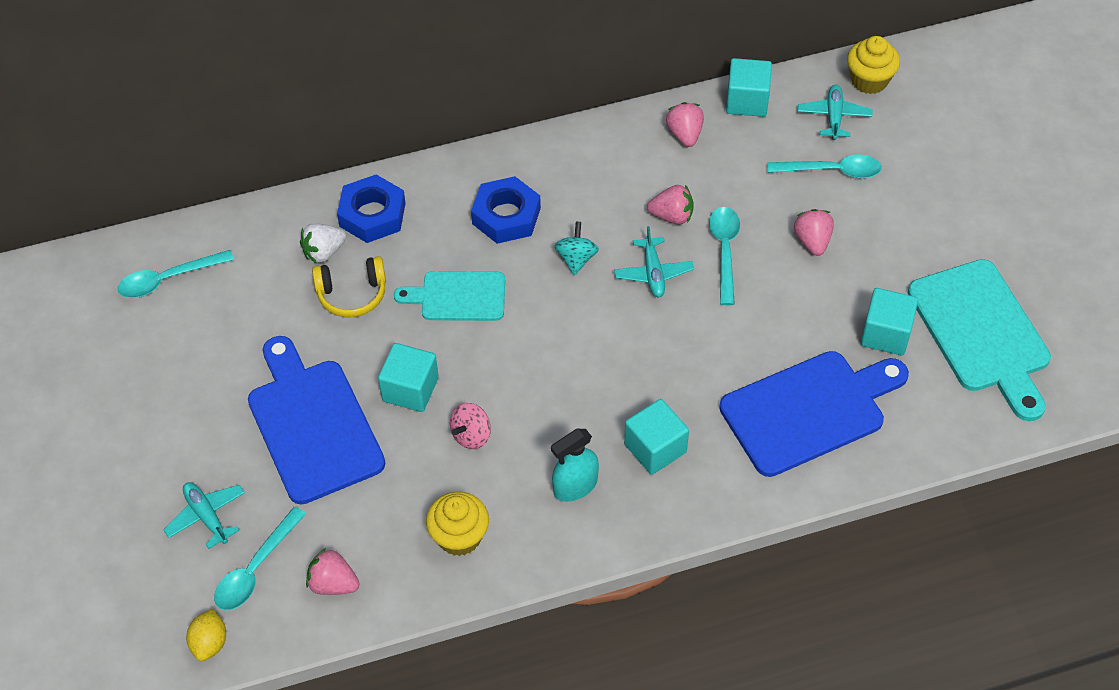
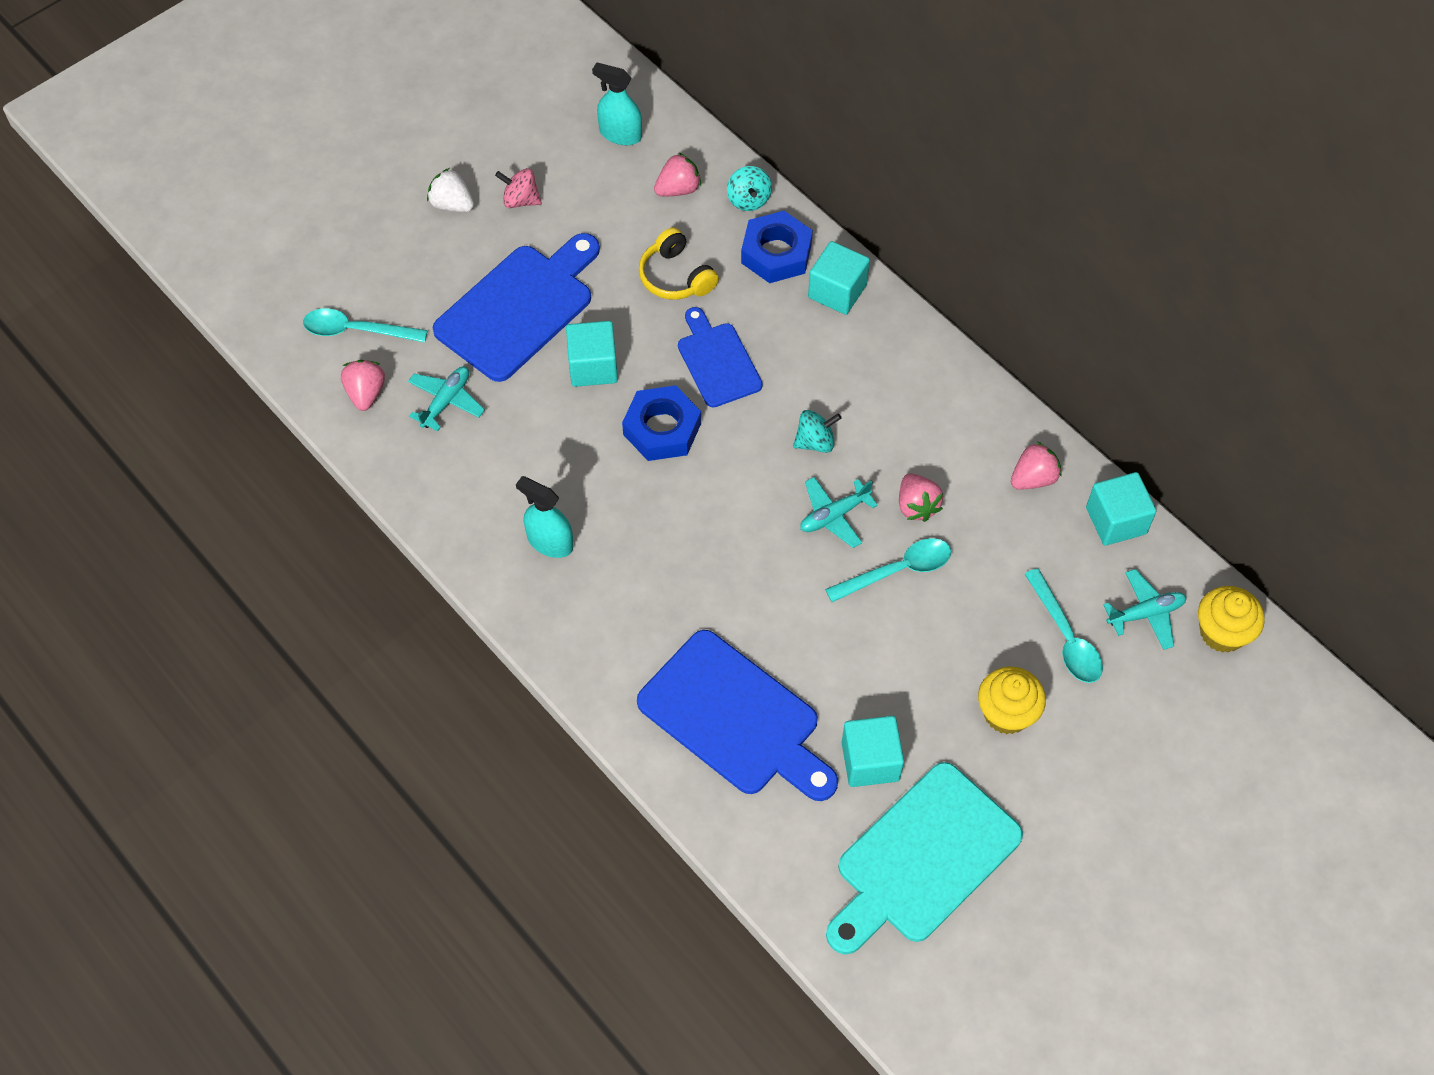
camera: 65 degrees right, 5 degrees up
turquoise spoon [118,250,234,298] -> turquoise spray bottle [592,62,642,145]
turquoise plane [164,482,245,549] -> turquoise plane moved to [408,367,485,431]
yellow lemon [186,609,226,661] -> none
white strawberry [300,223,346,264] -> white strawberry moved to [427,168,474,212]
turquoise cutting board [394,271,505,321] -> blue cutting board [678,307,763,408]
yellow cupcake [426,492,489,556] -> yellow cupcake moved to [978,666,1046,734]
pink spinning top [450,403,491,449] -> pink spinning top moved to [495,168,542,208]
blue nut [471,176,541,244] -> blue nut moved to [622,385,701,461]
turquoise cube [624,399,689,475] -> turquoise cube moved to [808,241,870,315]
pink strawberry [794,209,834,256] -> pink strawberry moved to [654,153,701,196]
none -> turquoise spinning top [727,166,772,211]

